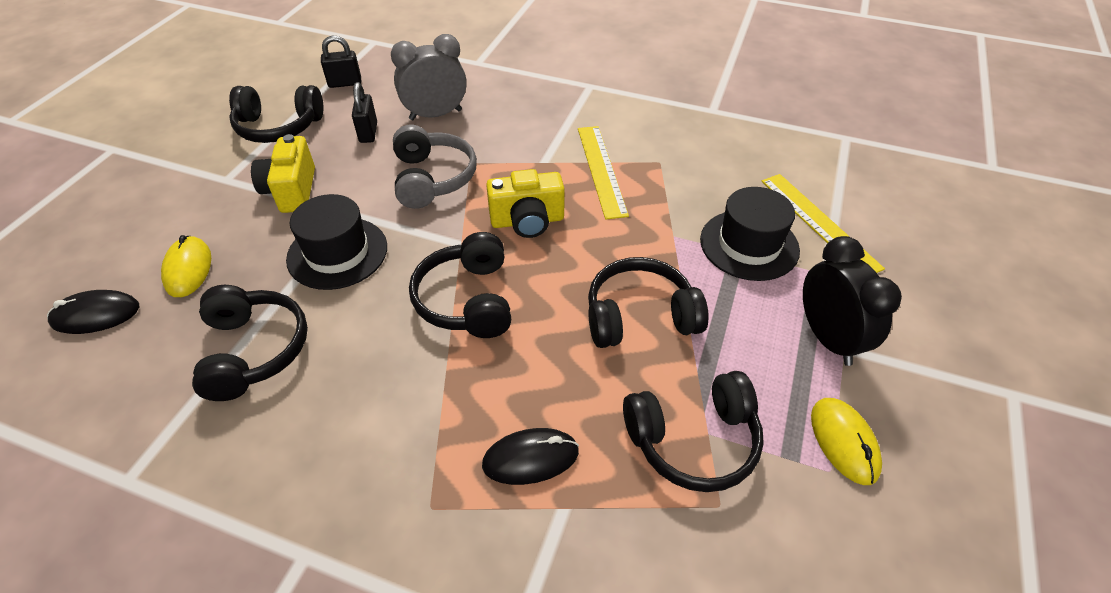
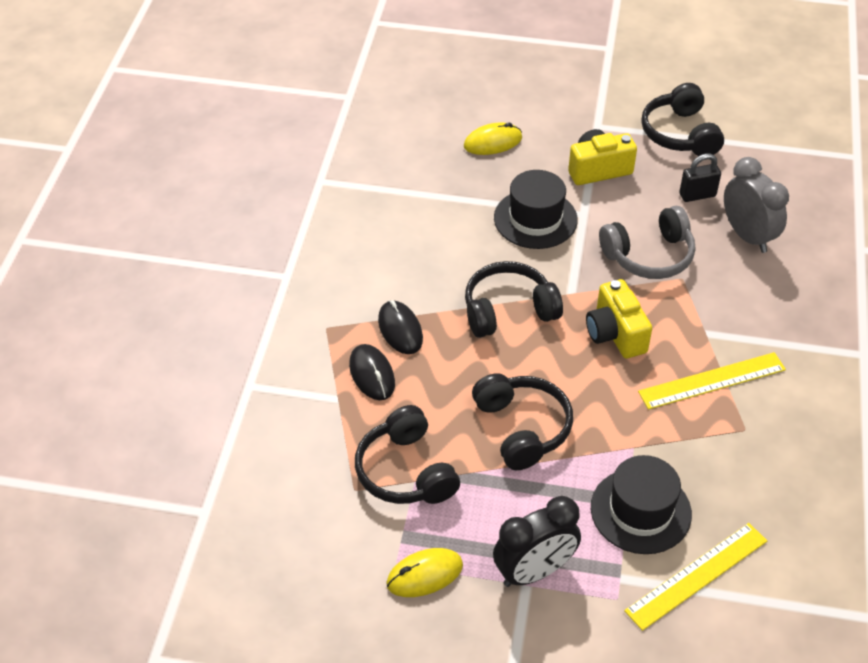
camera: 80 degrees right, 0 degrees up
black mouse [47,290,140,334] -> black mouse moved to [378,300,423,354]
black headphones [192,285,308,401] -> none
black padlock [321,36,361,88] -> none

